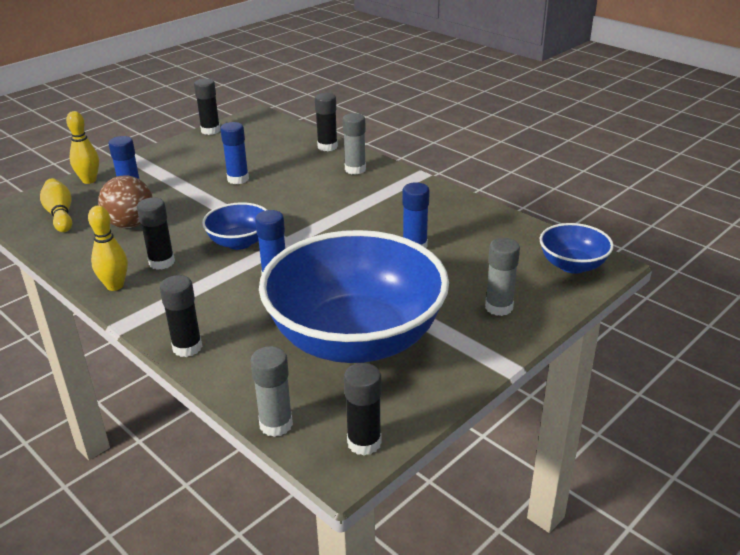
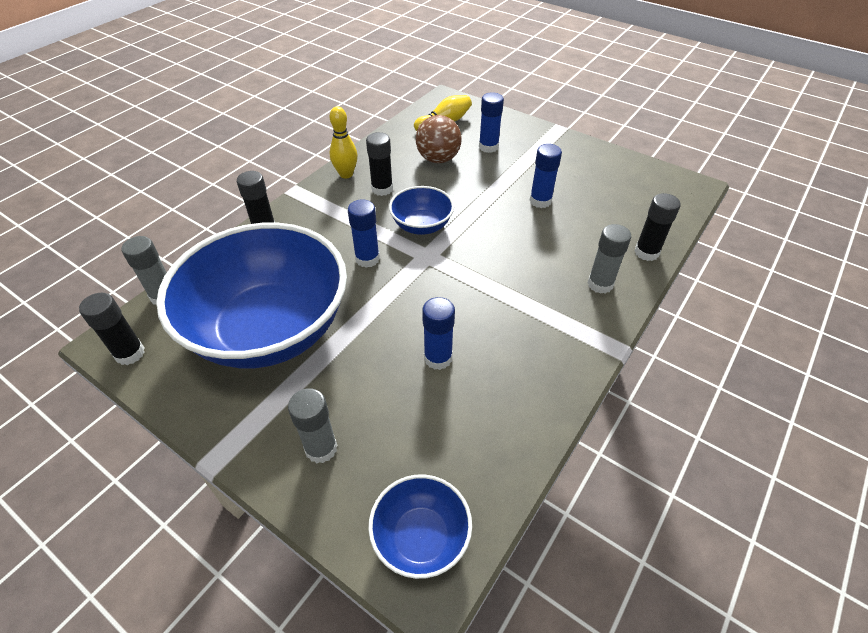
camera: 80 degrees right, 15 degrees up
yellow bowling pin [66,111,99,184] -> none
black glue stick [194,79,220,135] -> none

